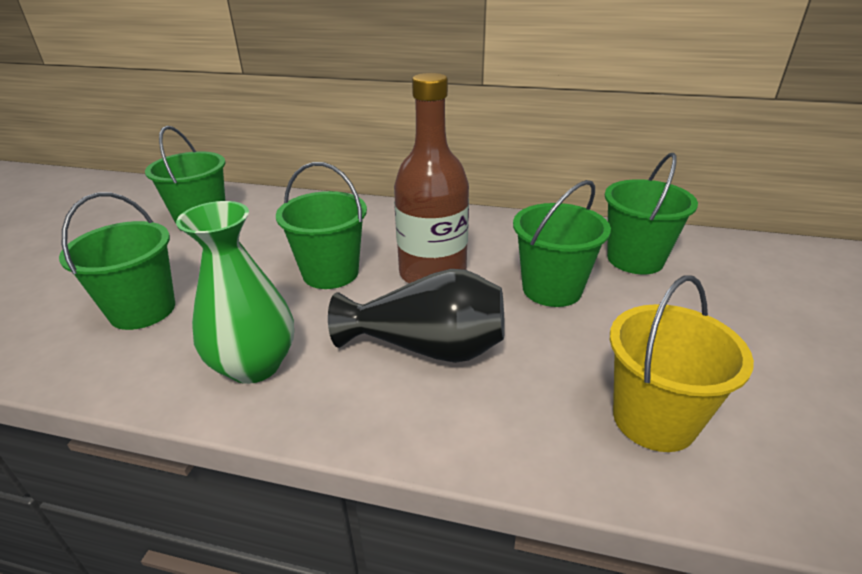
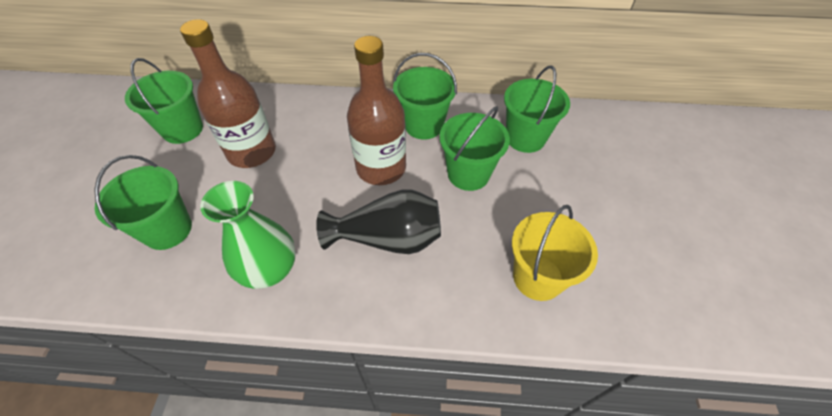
camera: 10 degrees left, 20 degrees up
green bucket [276,162,367,289] -> green bucket moved to [393,53,457,140]
none -> brown bottle [180,19,276,168]

